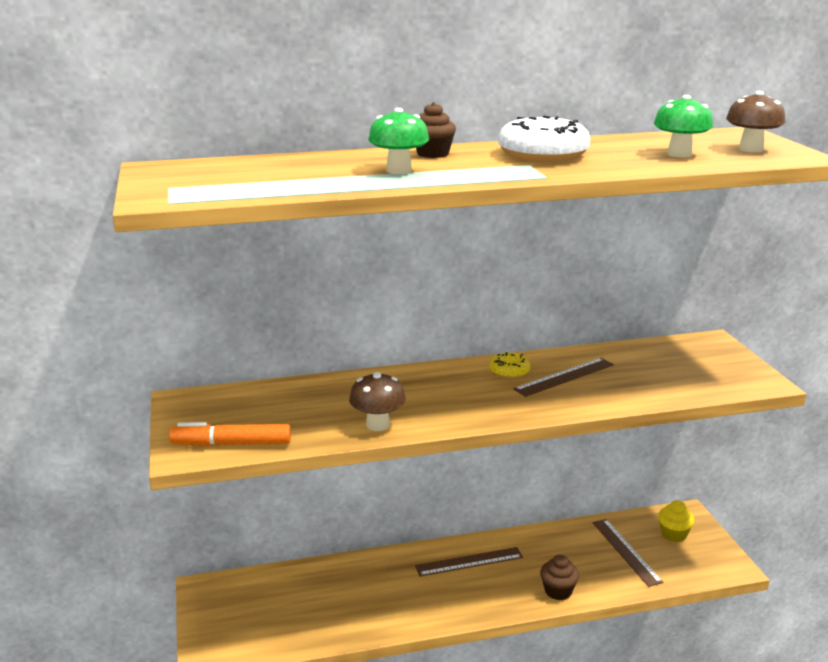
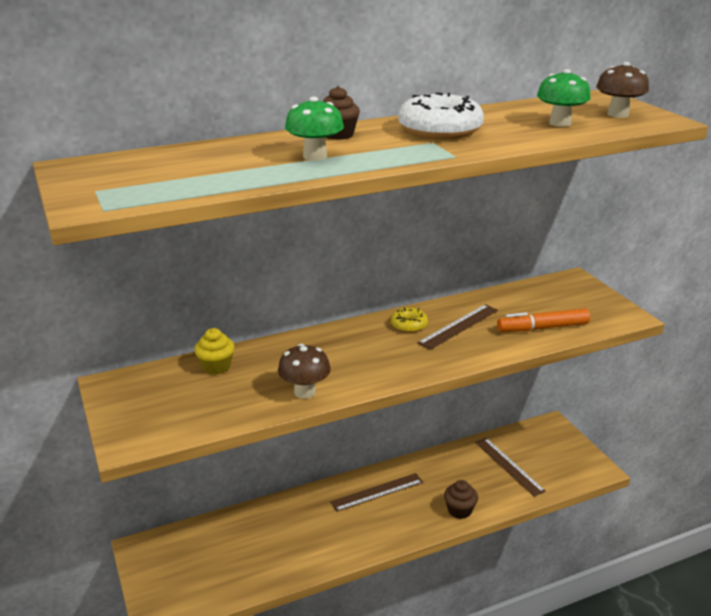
camera: 10 degrees left, 5 degrees up
orange marker [169,422,291,446] -> orange marker moved to [497,308,590,332]
yellow cupcake [658,500,695,542] -> yellow cupcake moved to [194,328,235,375]

